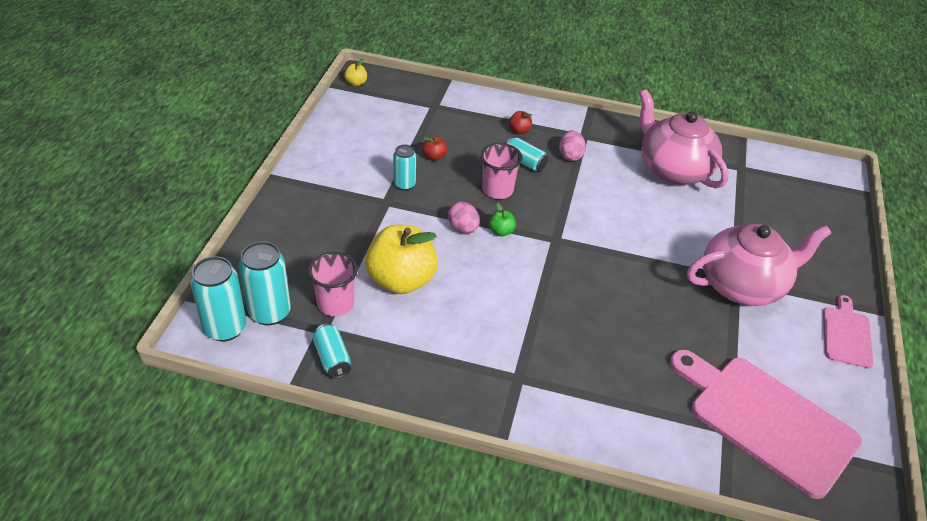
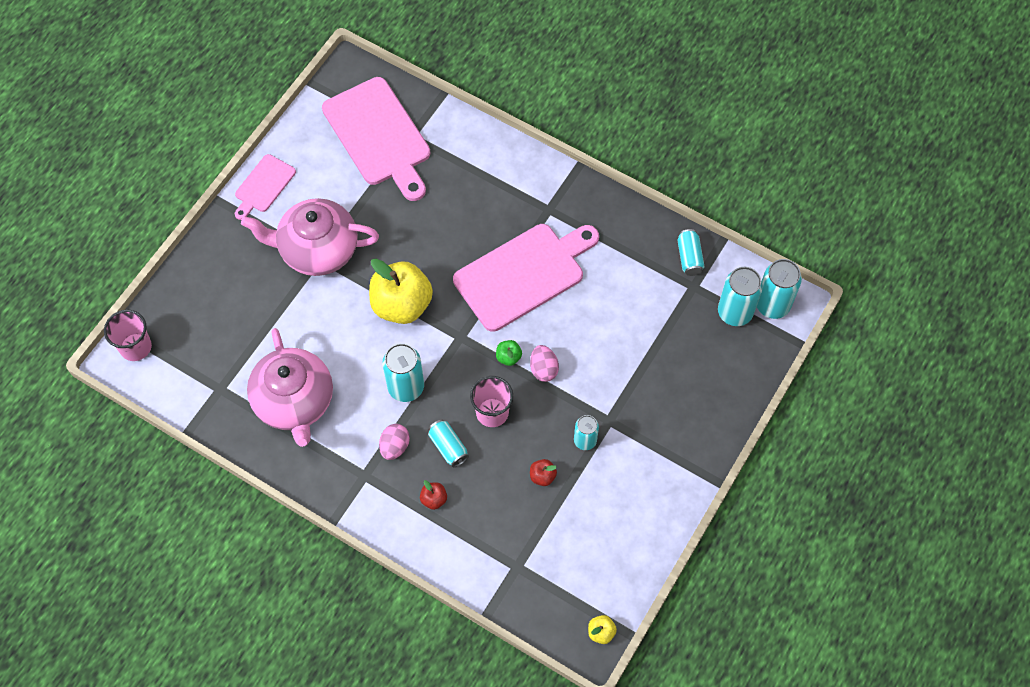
camera: 160 degrees left, 20 degrees up
pink cup [308,252,358,316] -> pink cup moved to [104,310,152,361]
yellow apple [365,225,438,294] -> yellow apple moved to [369,259,433,324]
none -> turquoise can [382,343,424,402]
none -> pink cutting board [453,224,599,332]

